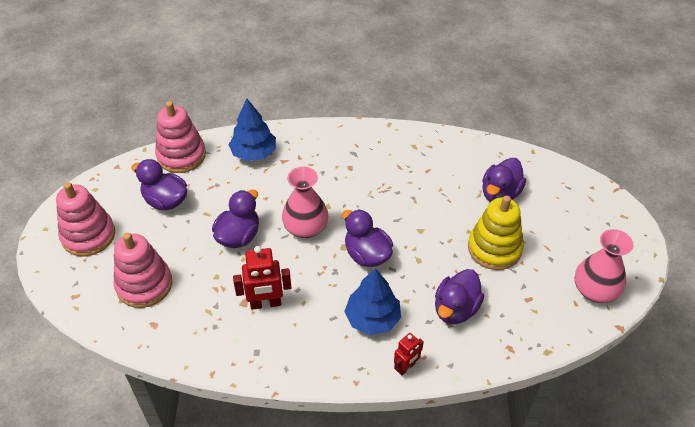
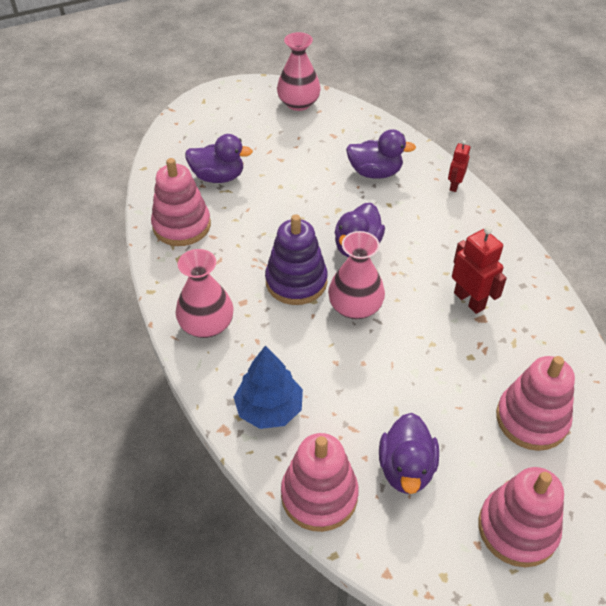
camera: 115 degrees left, 0 degrees up
purple duck [212,190,259,248] -> none
blue tree [344,268,401,335] -> none
red robot [394,333,424,375] -> red robot turned 90 degrees counterclockwise [448,140,470,192]
yellow stacking toy [468,195,524,270] -> none
none -> pink stacking toy [151,158,211,246]
none -> pink vase [175,249,234,338]
none -> purple stacking toy [265,214,328,305]

